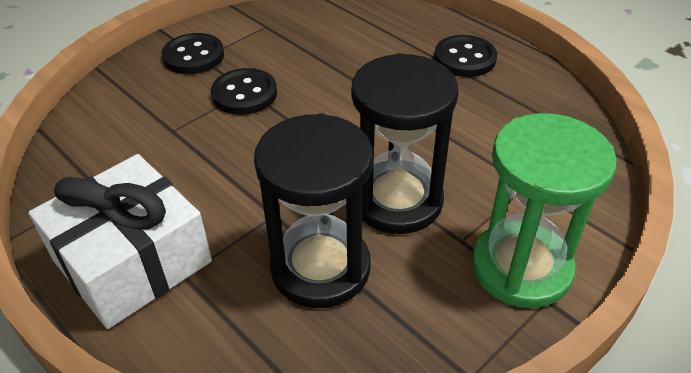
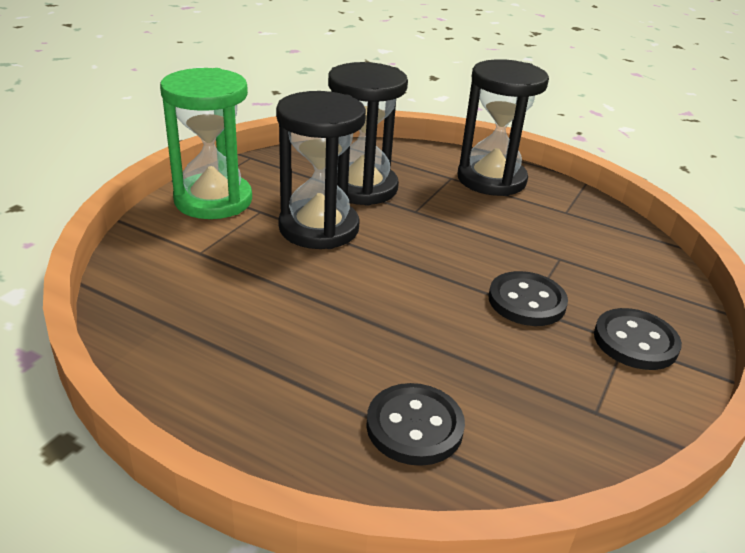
camera: 160 degrees right, 10 degrees down
white gift [28,154,212,329] -> black hourglass [458,59,549,196]
black button [434,35,497,77] -> black button moved to [366,383,465,466]

